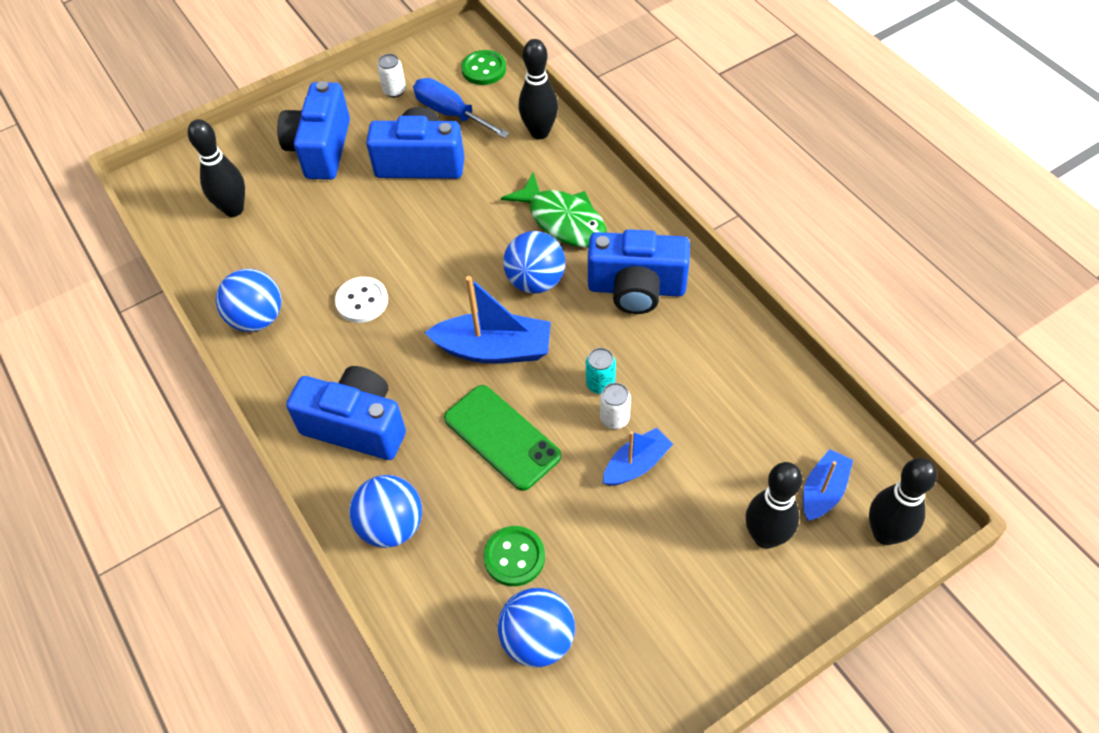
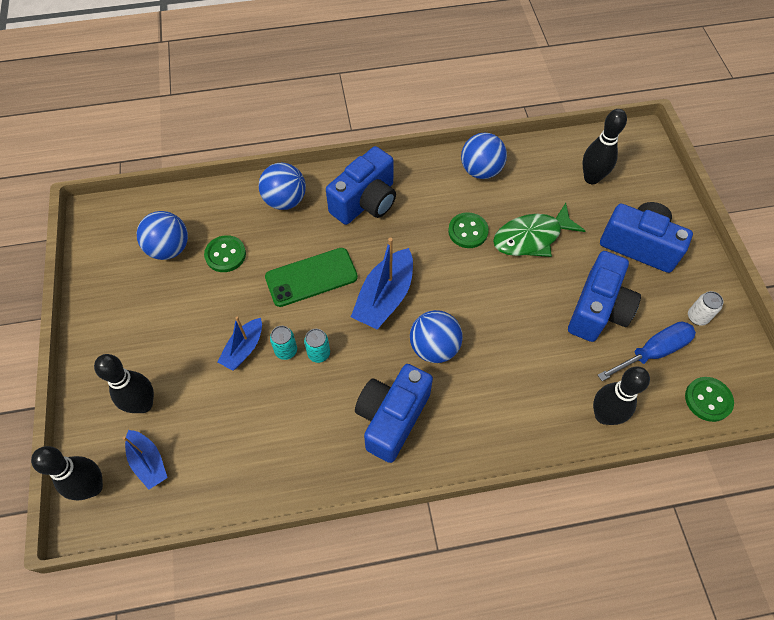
camera: 110 degrees right, 5 degrees up
white button [335,277,388,323] -> green button [448,212,489,248]
green fish [501,172,606,248] -> green fish moved to [493,203,586,257]
white can [600,383,631,429] -> turquoise can [270,326,297,360]
blue boat [603,428,673,486] -> blue boat turned 45 degrees clockwise [218,317,262,371]

